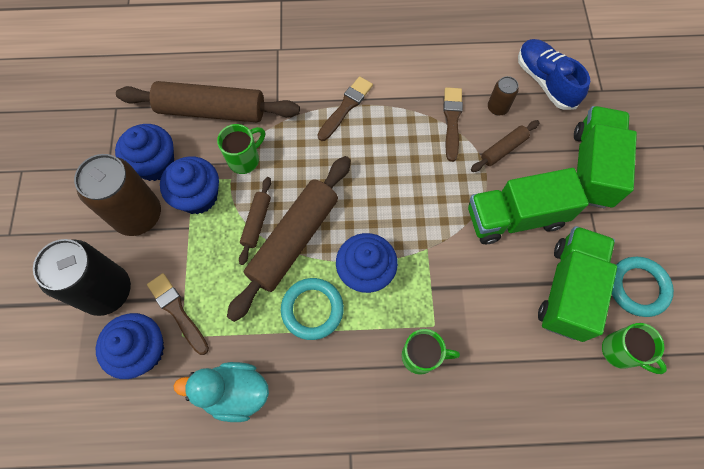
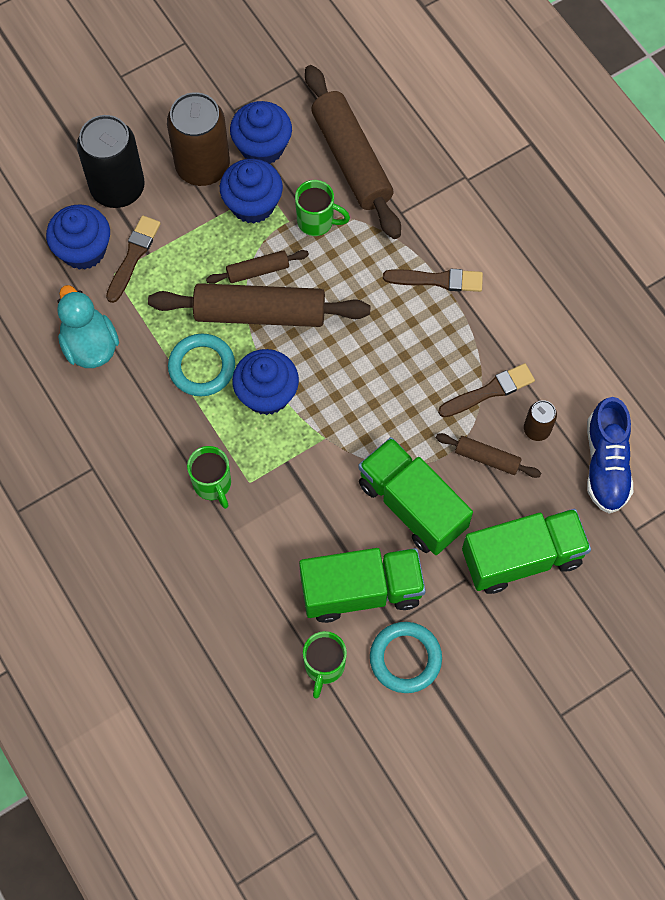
camera: 60 degrees right, 0 degrees up
blue shoe [518,39,590,110] -> blue shoe turned 150 degrees clockwise [587,397,633,514]

